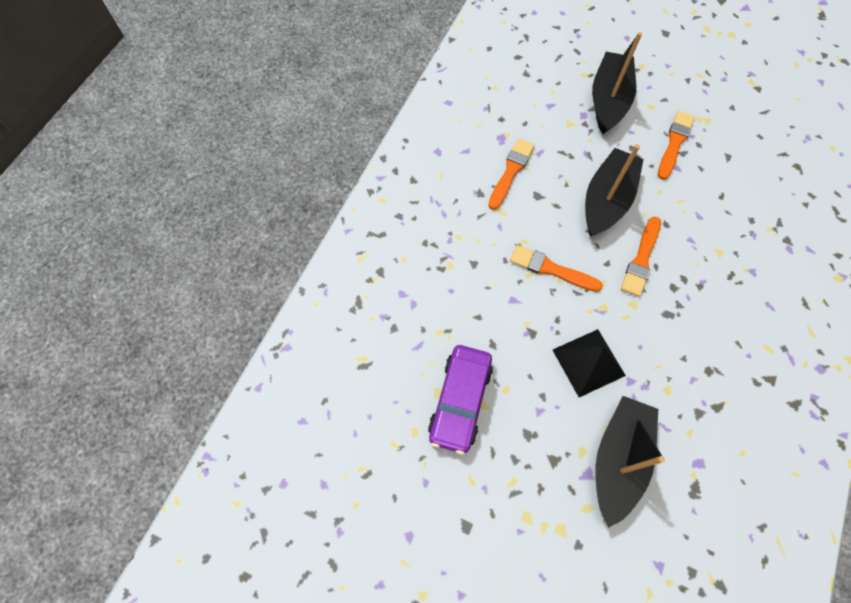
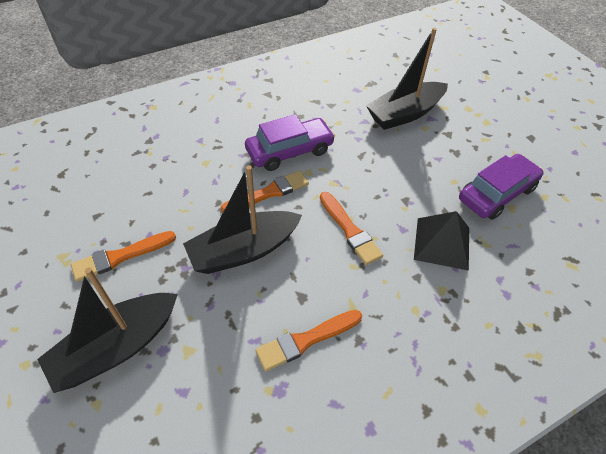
camera: 145 degrees left, 15 degrees down
black pyramid [553,329,626,397] -> black pyramid moved to [414,211,469,271]
none -> purple car [245,114,335,171]

